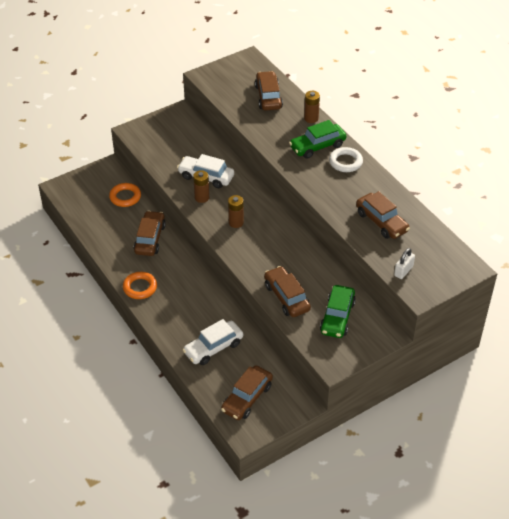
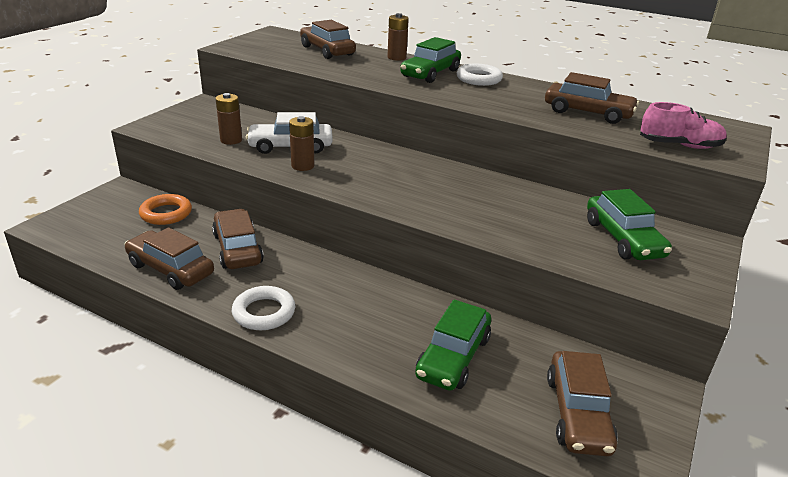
camera: 30 degrees left, 15 degrees down
orange ring [123,272,157,299] -> white ring [232,286,295,330]
white car [183,319,243,365] -> green car [415,299,491,391]
brown battery [228,195,244,228] -> brown battery moved to [215,93,242,145]
brown car [264,266,311,317] -> brown car moved to [124,227,214,290]
white padlock [394,248,415,279] -> pink shoe [640,102,727,149]

